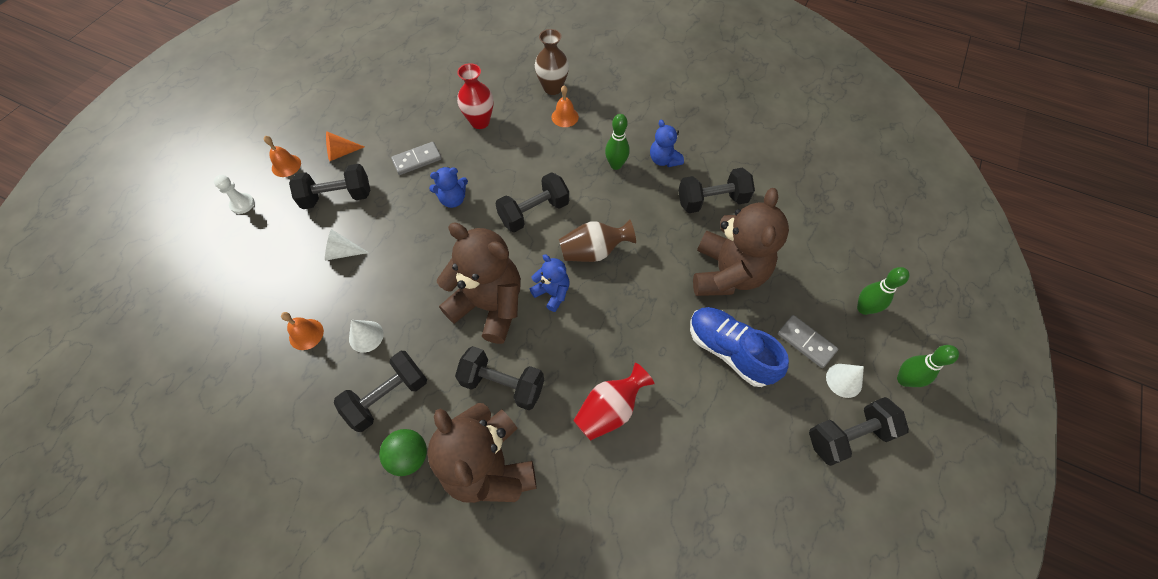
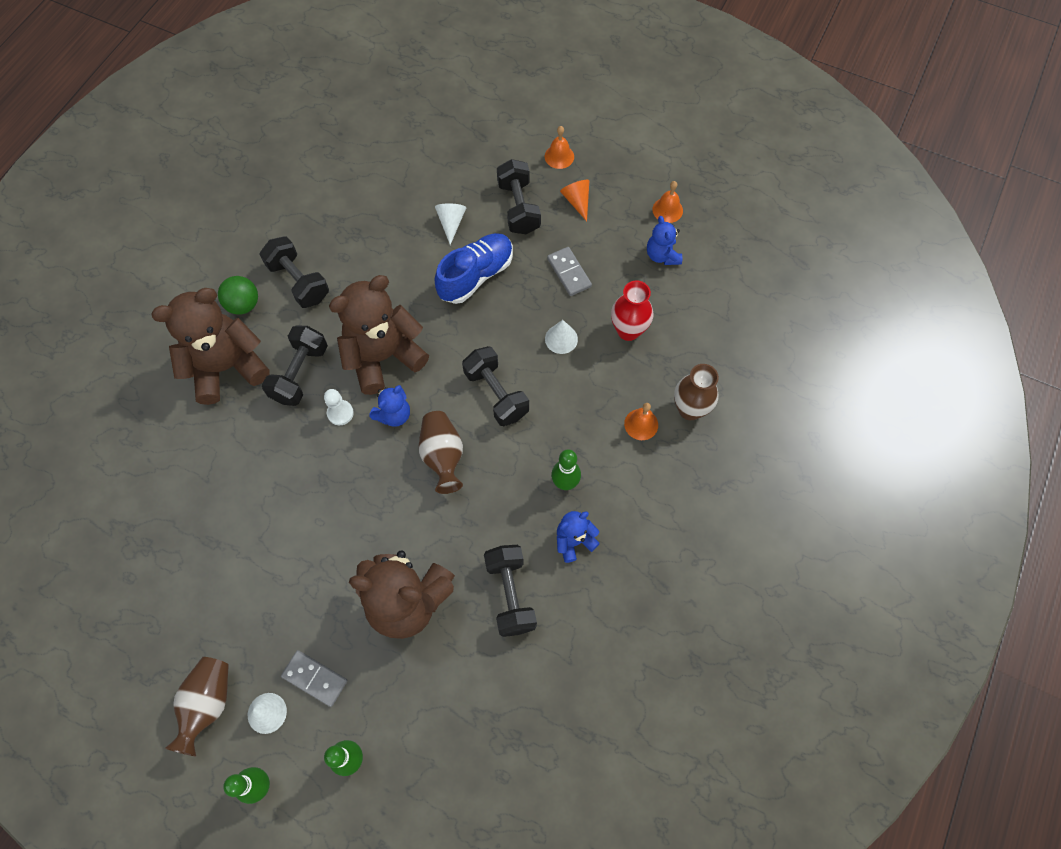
camera: 90 degrees right, 5 degrees up
white pawn [214,175,255,214] -> white pawn moved to [324,389,354,425]
orange bell [281,312,324,350] -> orange bell moved to [652,181,683,223]
white cone [349,320,384,353] -> white cone moved to [545,320,578,354]
blue teddy bear [429,167,468,208] -> blue teddy bear moved to [647,216,682,265]
brown teddy bear [437,223,521,344] -> brown teddy bear turned 150 degrees counterclockwise [329,275,429,395]
red vase [573,363,655,441] -> none
blue shoe [690,307,789,387] -> blue shoe moved to [434,233,513,304]
grey domino [777,315,838,368] -> grey domino turned 75 degrees clockwise [281,650,347,707]
black dumbbell [809,397,909,466] -> brown vase [165,657,229,756]

